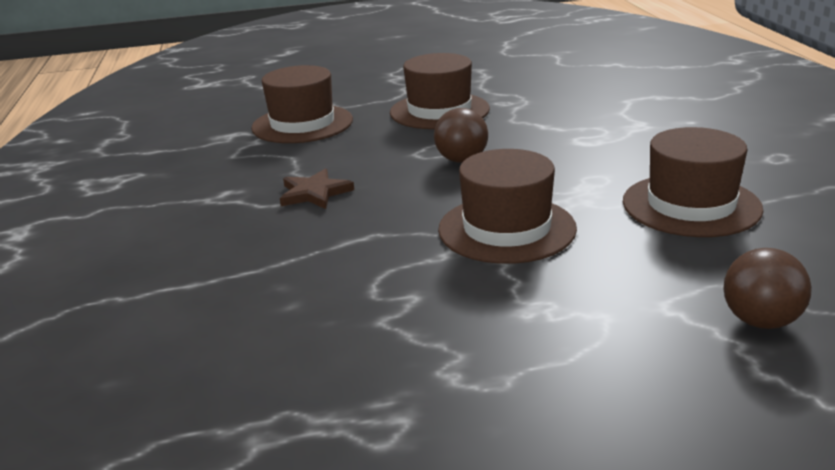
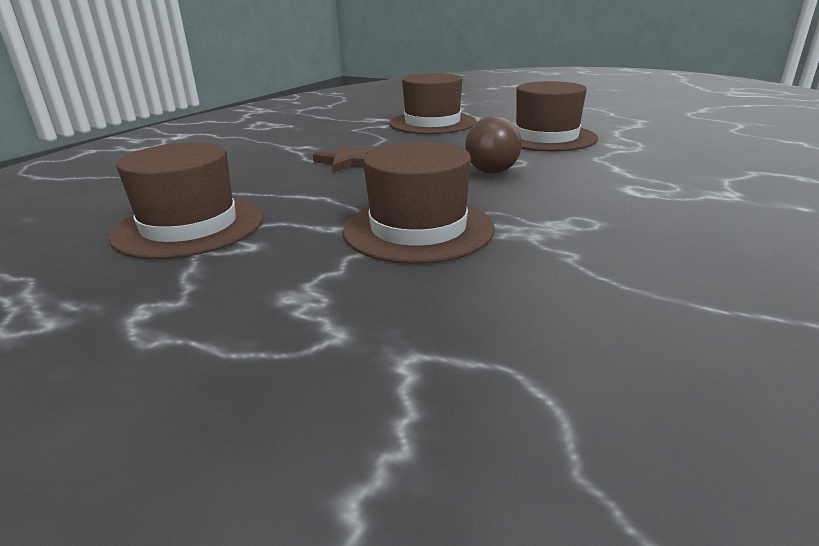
camera: 40 degrees right, 0 degrees up
brown hat [623,127,763,237] -> brown hat moved to [109,142,264,259]
brown ball [723,248,812,329] -> none

